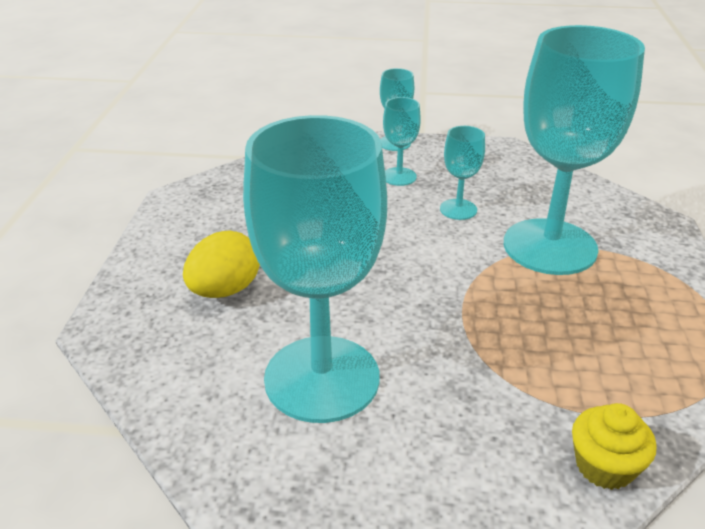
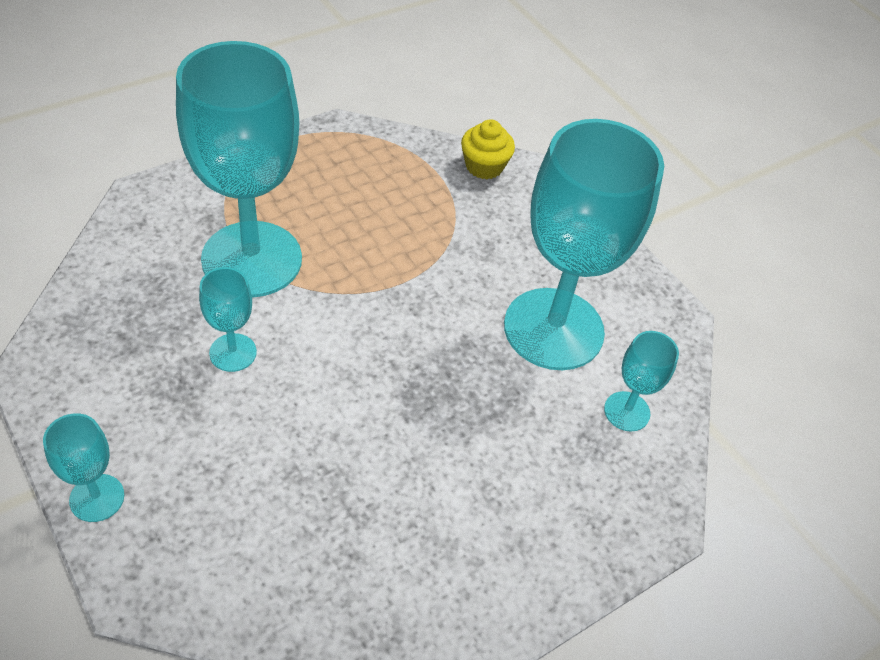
camera: 135 degrees left, 15 degrees up
yellow egg [183,230,260,298] -> none
turquoise goblet [383,97,421,186] -> turquoise goblet moved to [604,331,679,432]

